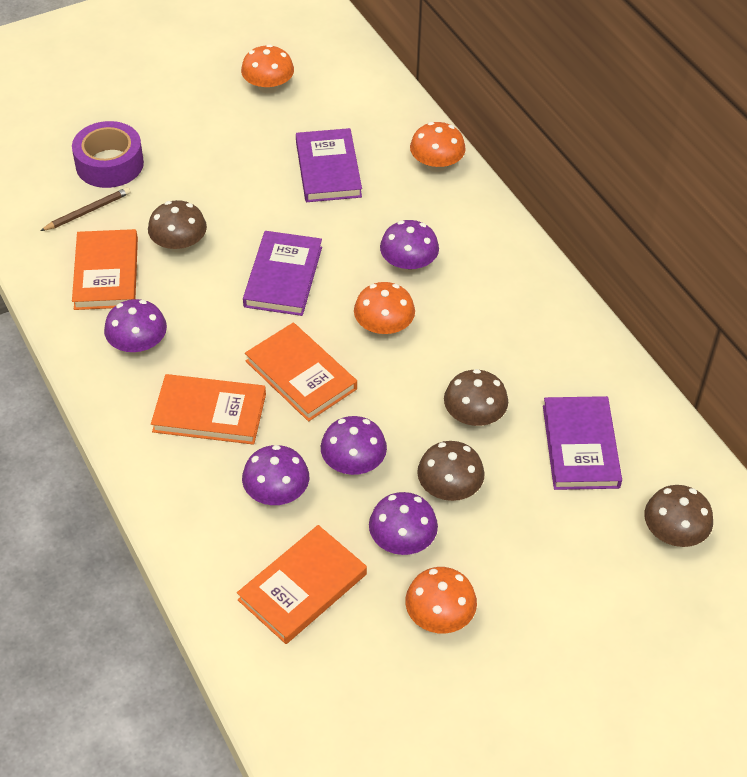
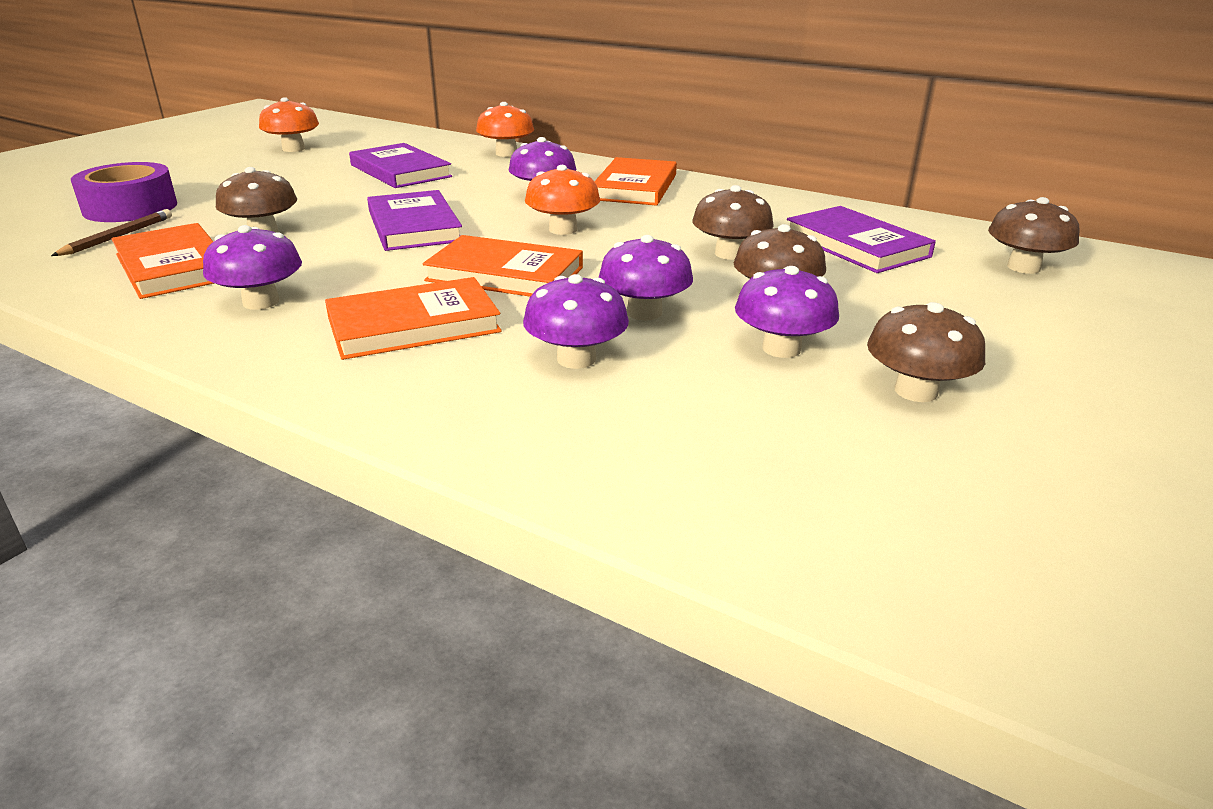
camera: 30 degrees left, 20 degrees down
orange book [237,525,367,644] -> orange book moved to [594,157,677,206]
orange mushroom [405,567,477,633] -> brown mushroom [867,302,985,402]

